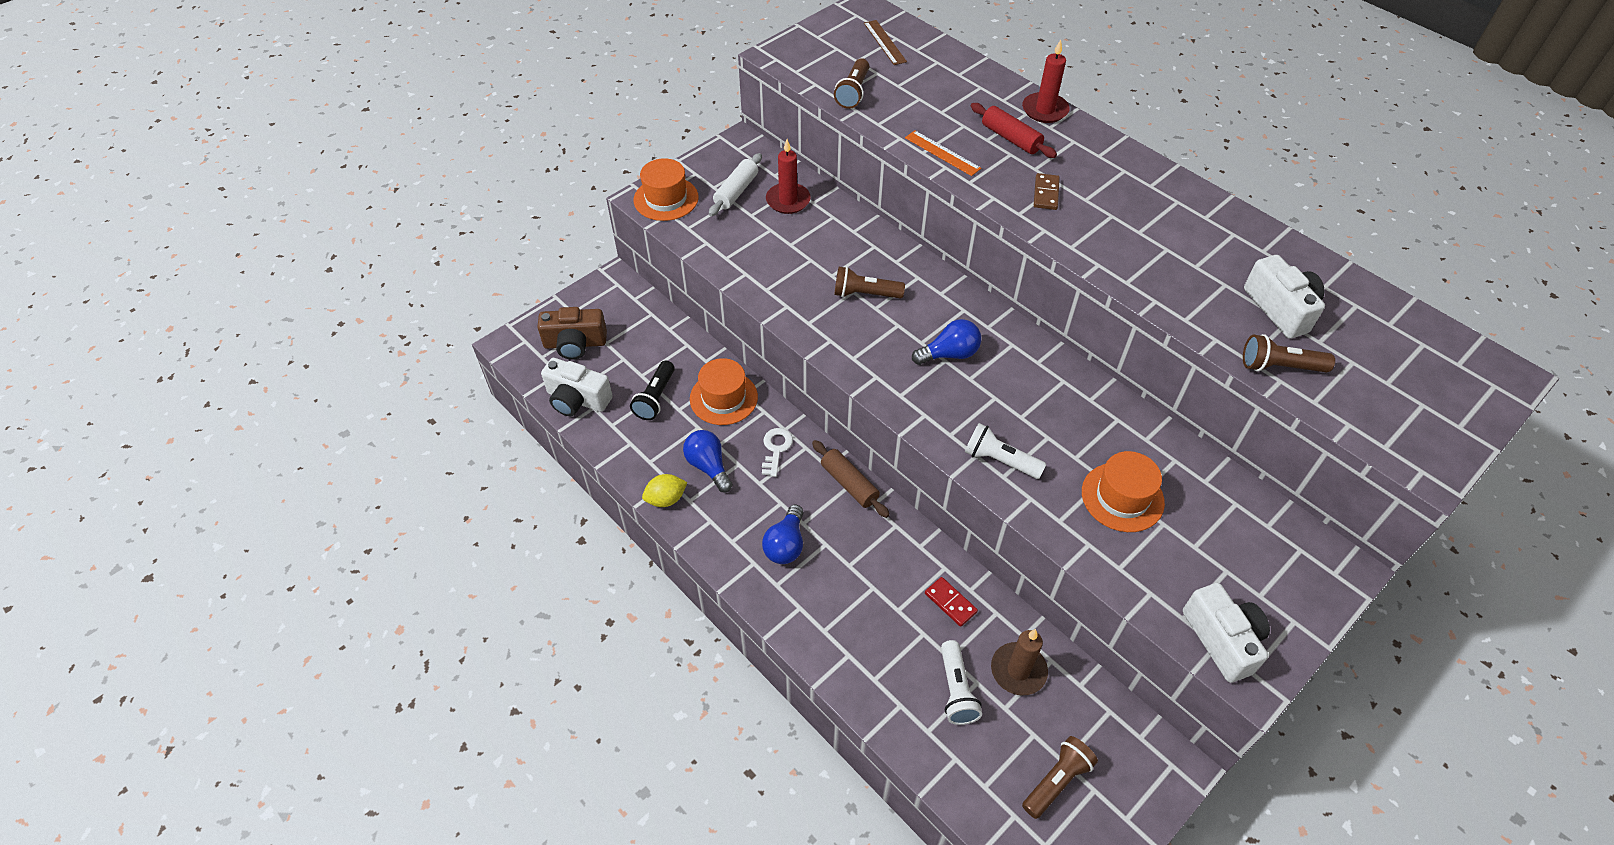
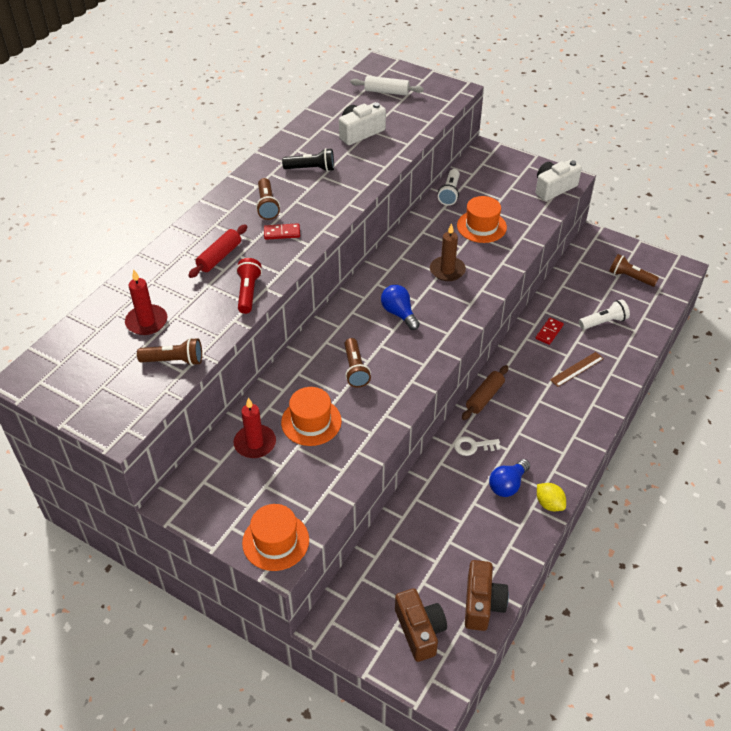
camera: 105 degrees left, 5 degrees down
white camera [541,358,613,416] -> brown camera [465,560,509,631]
black flashlight [630,361,675,420] -> black flashlight moved to [282,148,334,172]
orange hat [690,358,758,425] -> orange hat moved to [281,387,342,446]
white rolling pin [709,153,762,216] -> white rolling pin moved to [350,76,424,96]
blue light bulb [762,504,804,564] -> none
brown ruler [864,20,907,65] -> brown ruler moved to [550,352,604,387]
orange ruler [905,130,981,176] -> red flashlight [236,258,262,314]
white flashlight [965,423,1046,479] -> white flashlight moved to [438,169,460,206]
brown candle [991,629,1048,696] -> brown candle moved to [430,223,466,281]
red candle [1022,40,1070,123] -> red candle moved to [125,269,167,335]
brown domino [1034,173,1060,210] -> red domino [264,223,300,240]
brown flashlight [1243,334,1335,373] -> brown flashlight moved to [256,178,280,220]

